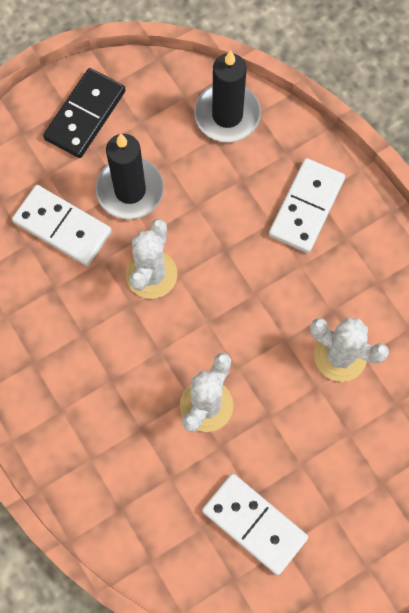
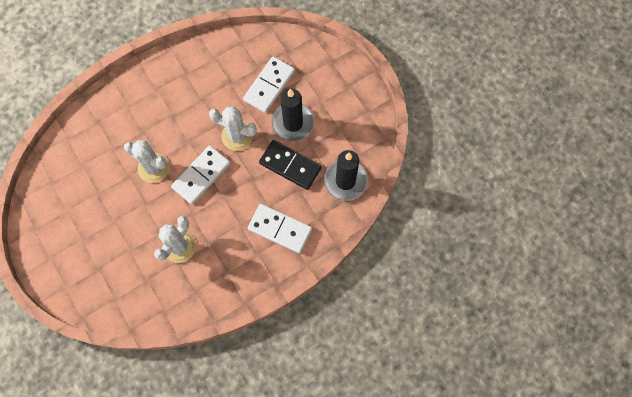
camera: 90 degrees right, 0 degrees up
black domino [43,68,126,158] -> black domino moved to [259,140,322,190]
white domino [202,474,308,575] -> white domino moved to [171,145,230,204]

